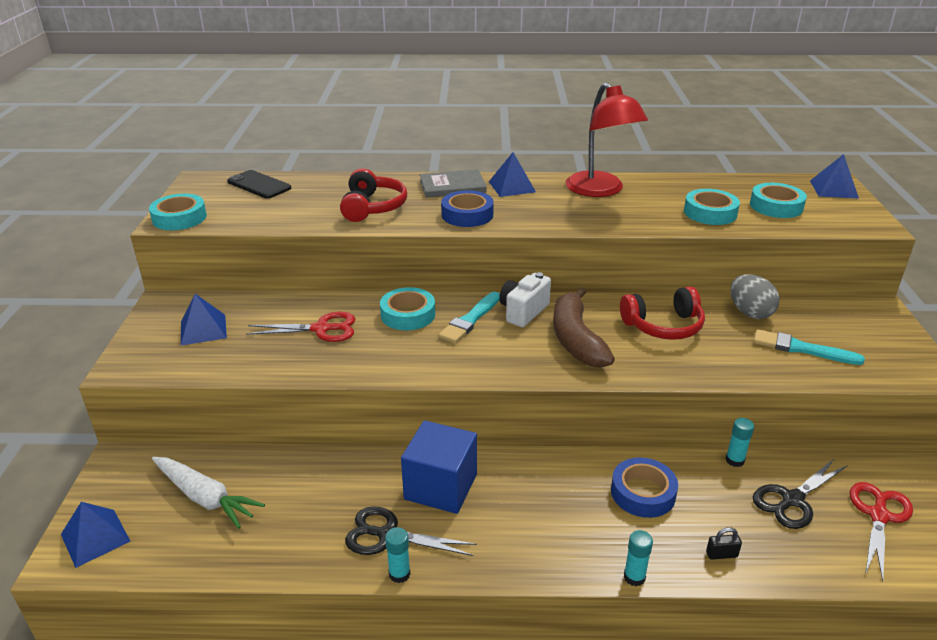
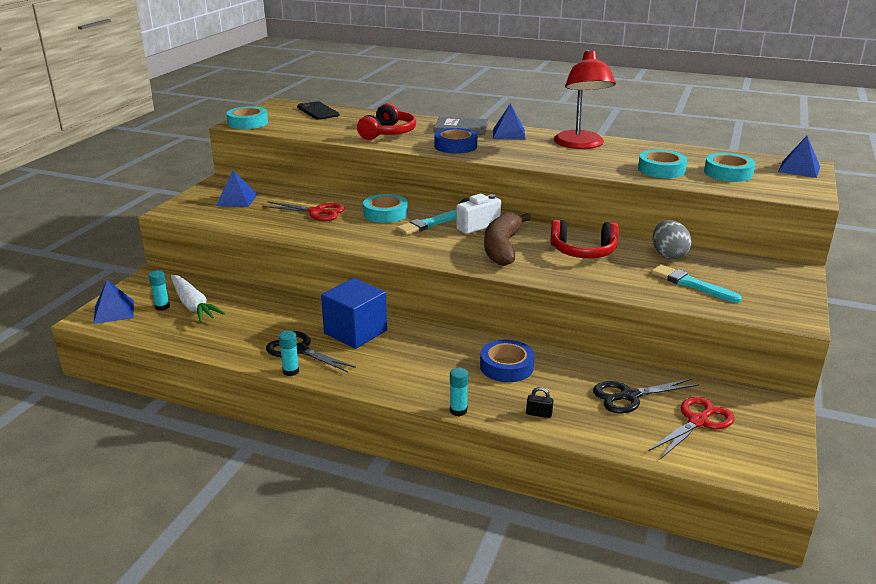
camera: 20 degrees right, 5 degrees down
turquoise glue stick [725,418,754,467] -> turquoise glue stick moved to [148,270,170,311]

